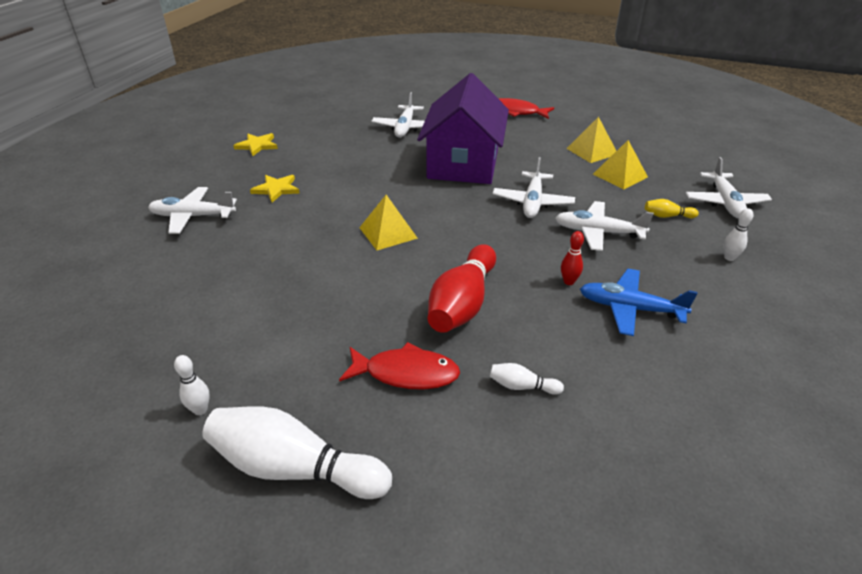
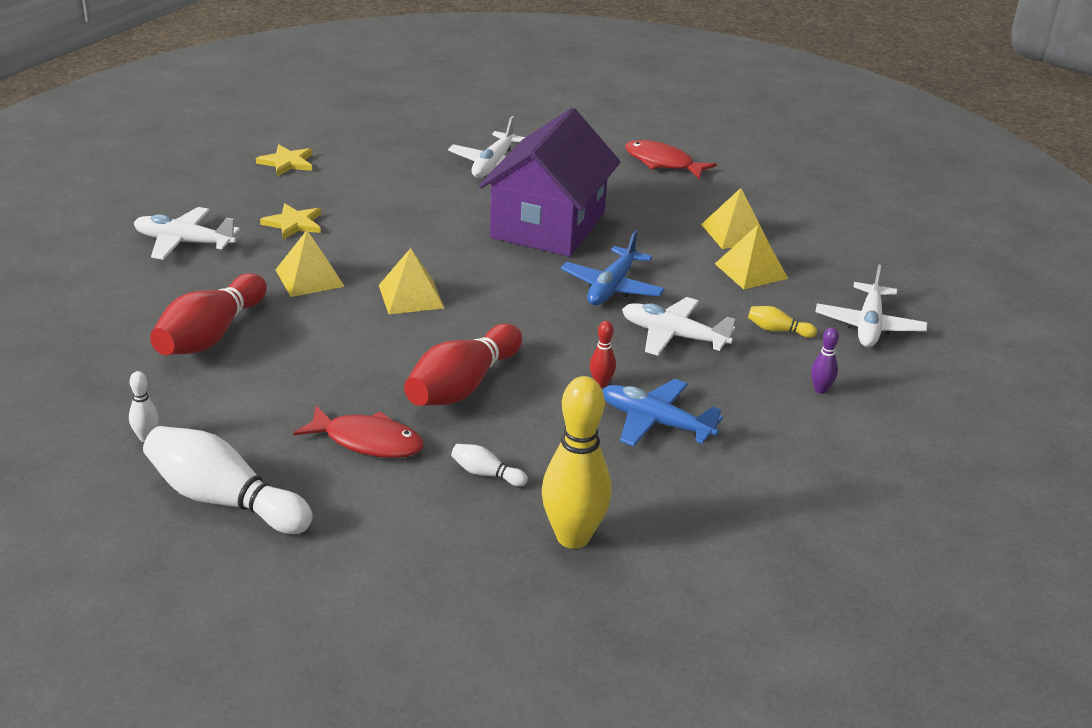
camera: 10 degrees right, 5 degrees down
white plane [493,157,575,218] -> blue plane [561,230,665,305]
white bowling pin [724,208,753,261] -> purple bowling pin [811,327,839,394]
none -> red bowling pin [150,273,267,355]
none -> yellow pyramid [275,230,345,297]
none -> yellow bowling pin [542,376,612,549]

